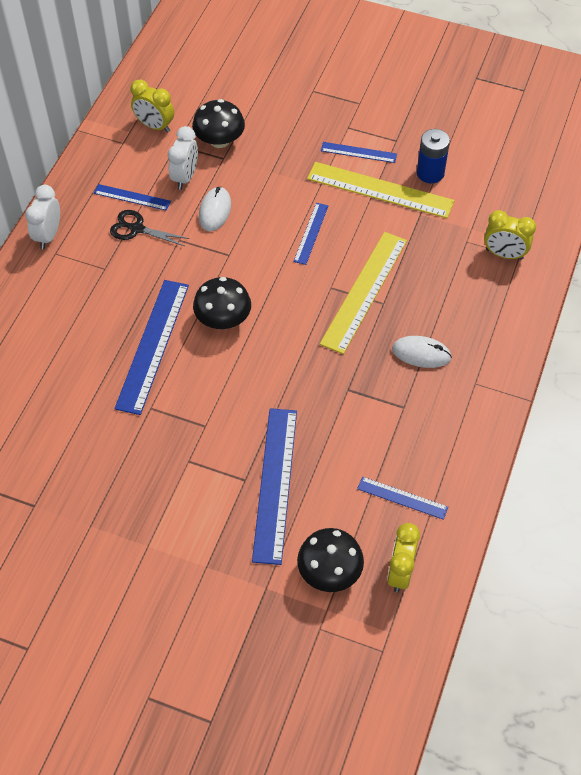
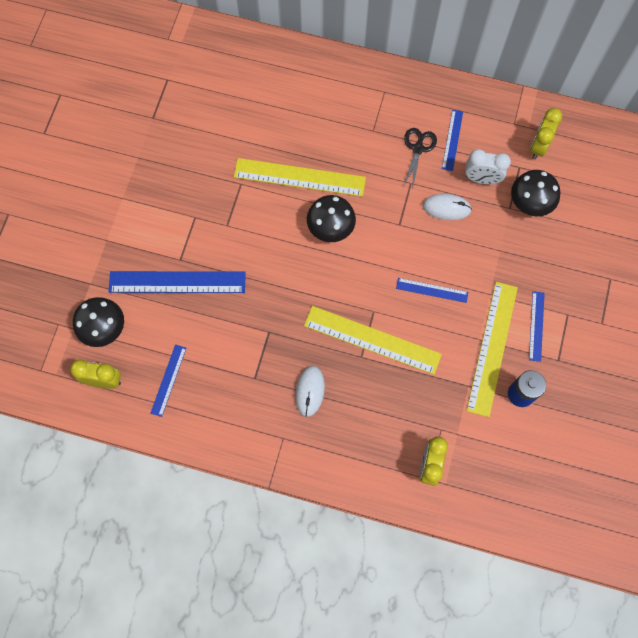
camera: 85 degrees right, 15 degrees up
white clock [25,185,60,249] -> none
blue ruler [114,280,189,415] -> yellow ruler [234,158,366,197]

